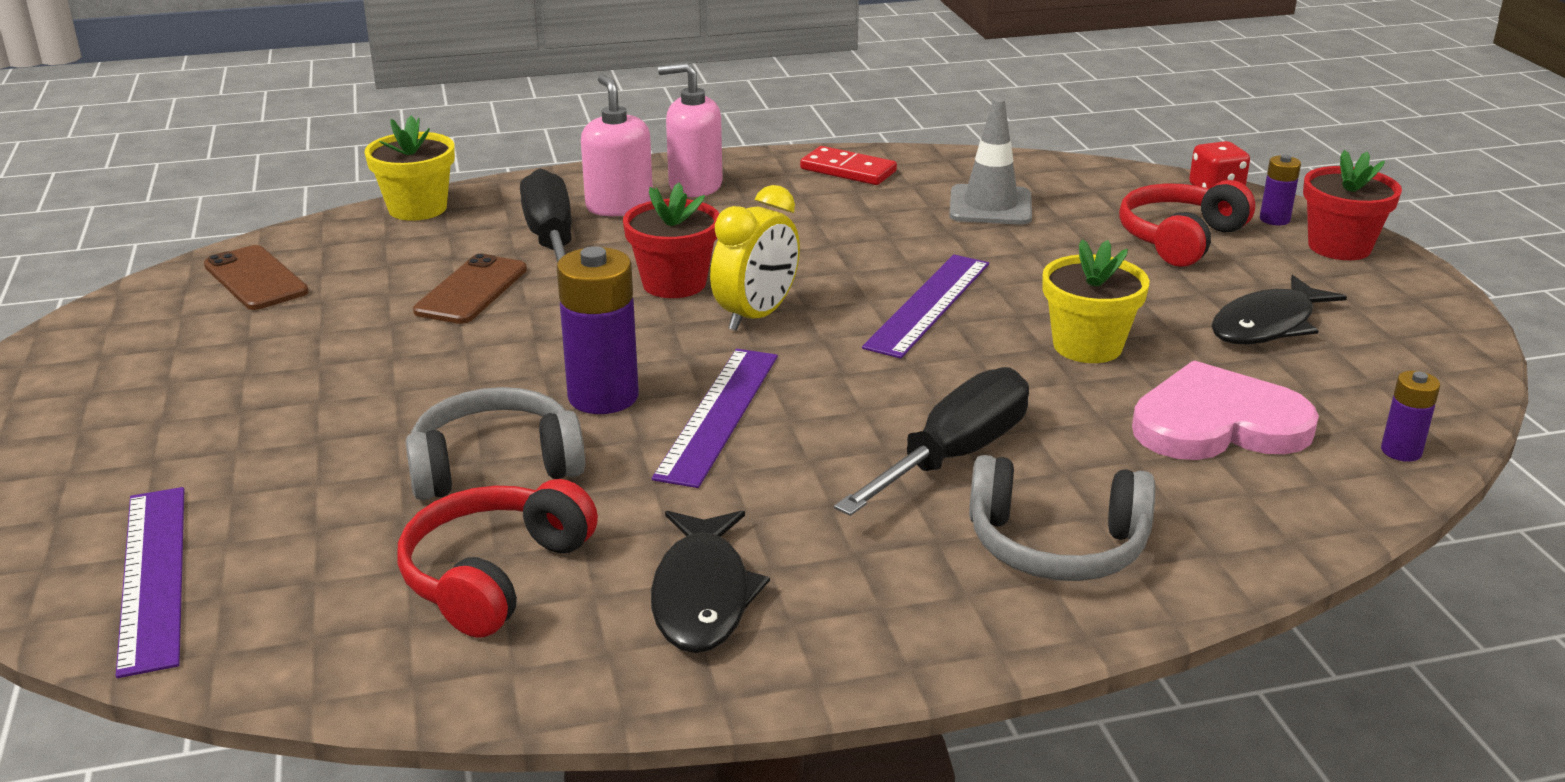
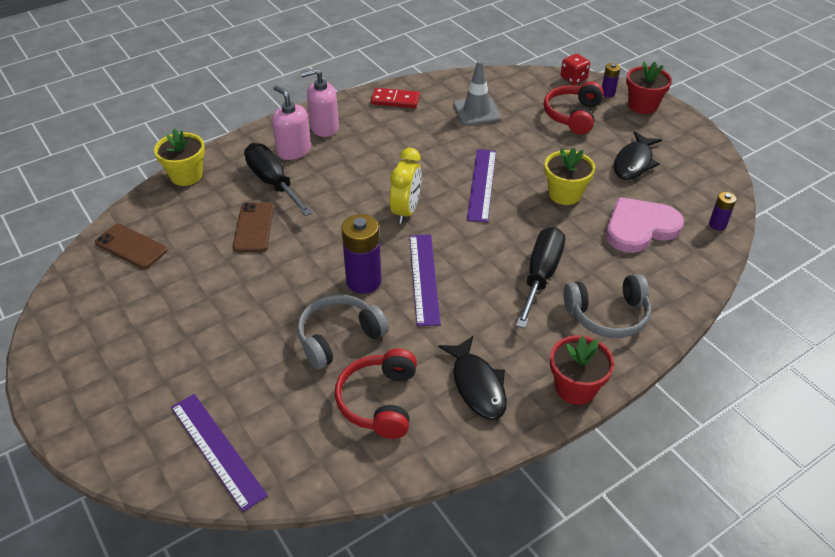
camera: 20 degrees left, 15 degrees up
red flower pot [623,183,719,298] -> red flower pot moved to [550,335,614,405]

